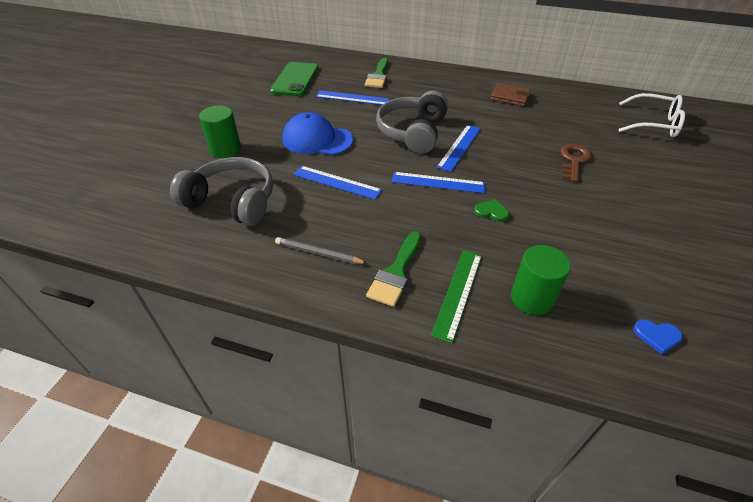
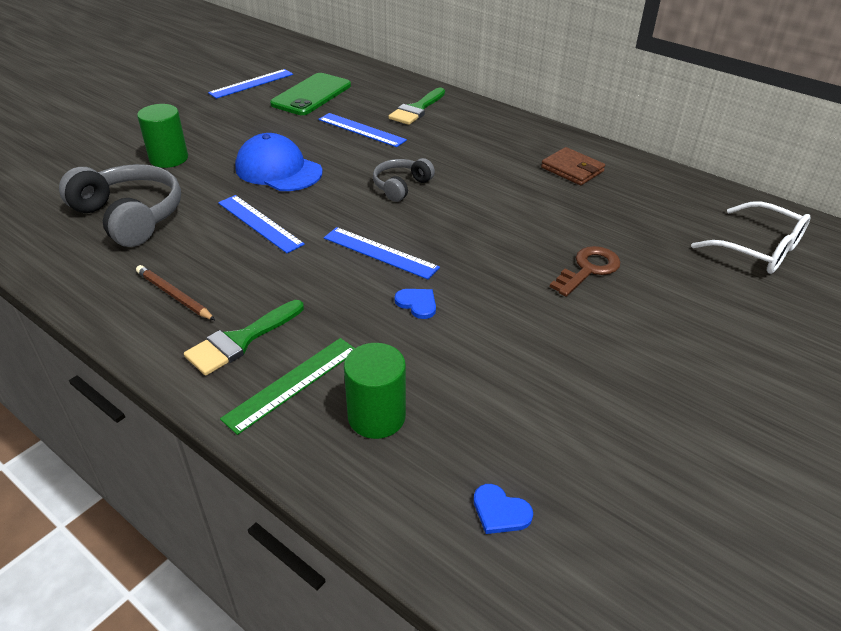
camera: 20 degrees right, 5 degrees down
grey pencil [275,237,367,264] -> brown pencil [136,265,215,320]
grey headphones [376,91,448,154] -> grey headphones [373,158,435,202], size x0.57
blue ruler [437,125,481,172] -> blue ruler moved to [208,69,293,99]
green heart [474,199,509,222] -> blue heart [394,289,436,319]

